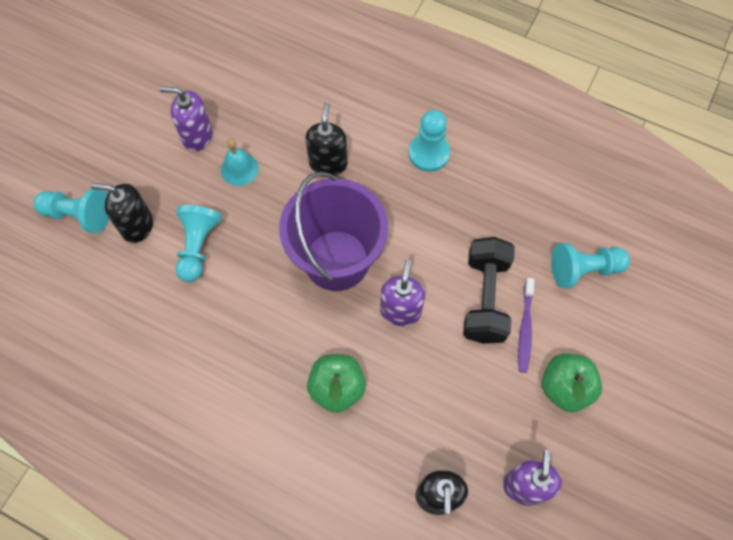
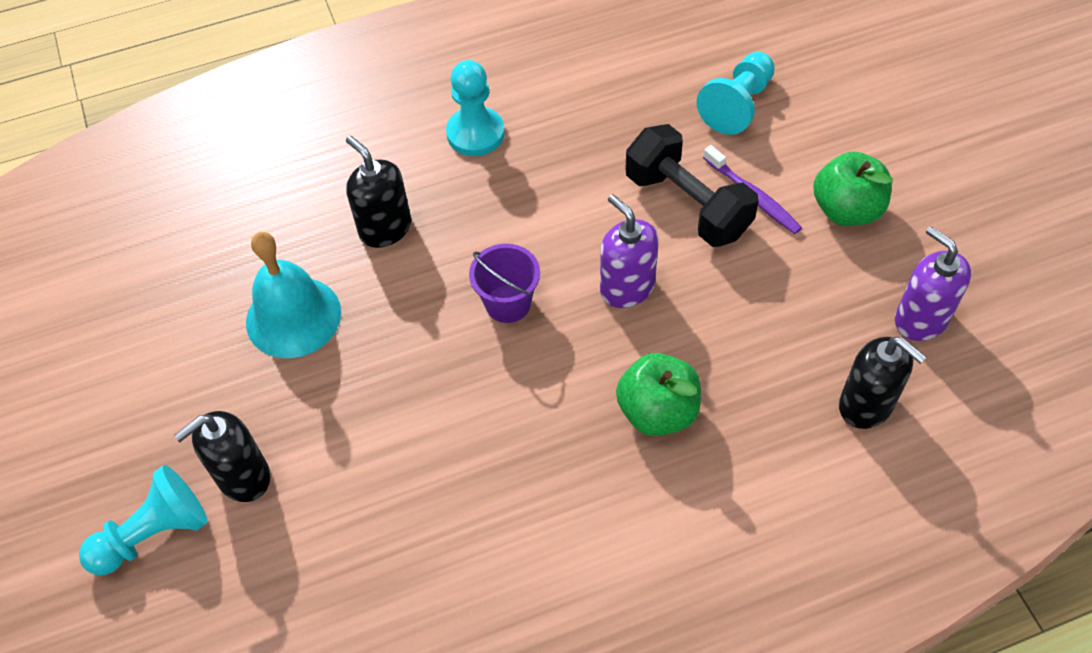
camera: 45 degrees left, 10 degrees down
purple soap dispenser [159,87,213,151] -> none
turquoise pawn [175,205,222,282] -> none
turquoise bell [221,138,259,186] -> turquoise bell [246,232,341,358], size x1.64
purple bucket [279,172,388,291] -> purple bucket [469,244,540,323], size x0.47

